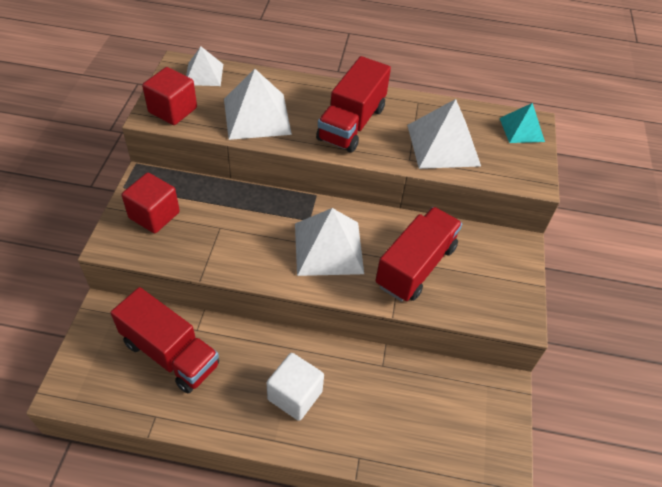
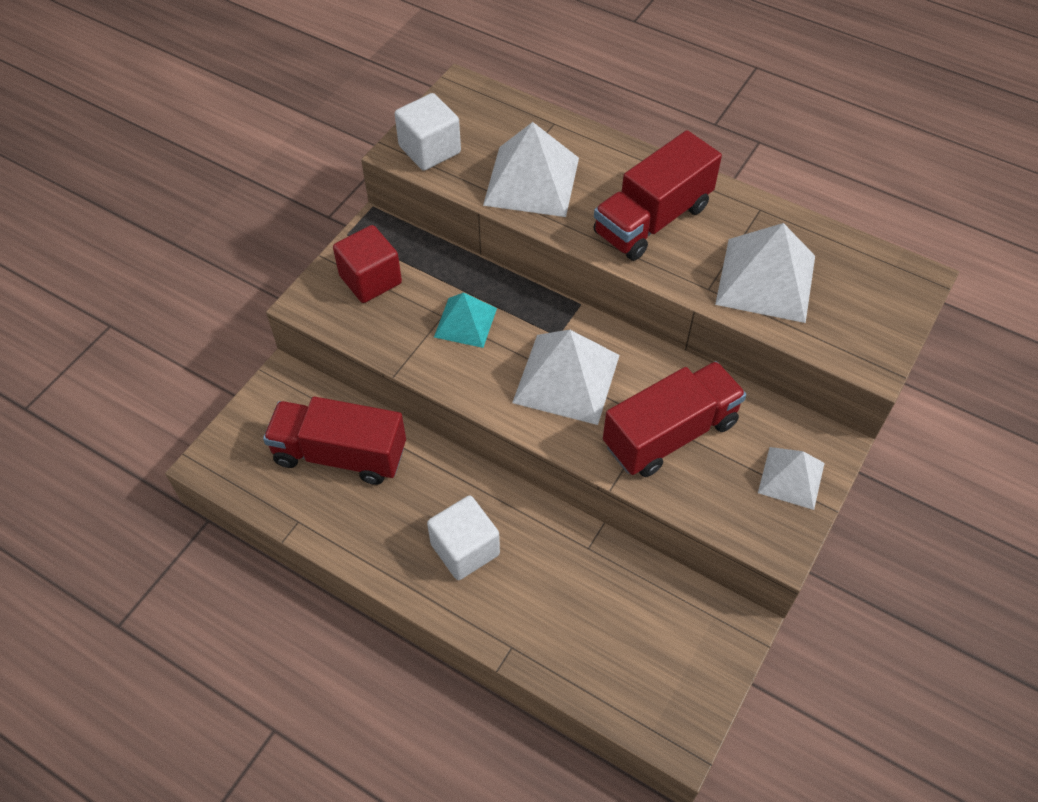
camera: 25 degrees right, 5 degrees up
red truck [111,287,219,393] -> red truck turned 135 degrees clockwise [263,397,406,485]
red cube [142,67,197,125] -> white cube [395,93,461,171]
white pyramid [186,46,223,86] -> white pyramid moved to [758,447,825,510]
turquoise pyramid [499,103,545,143] -> turquoise pyramid moved to [434,292,497,348]

